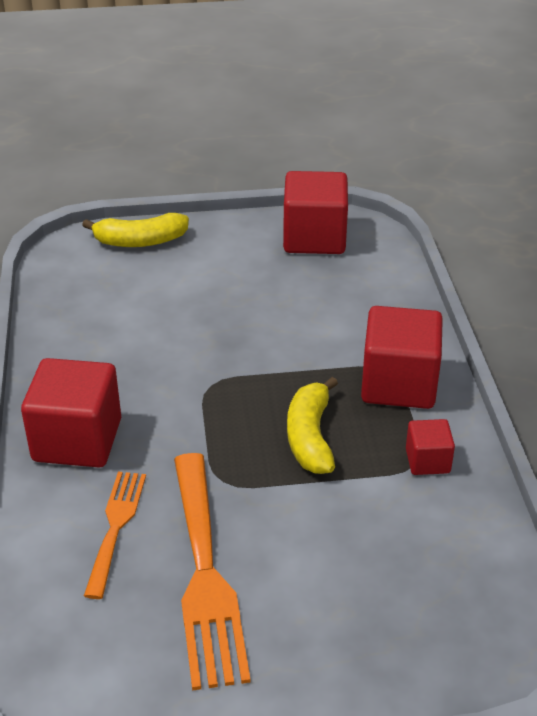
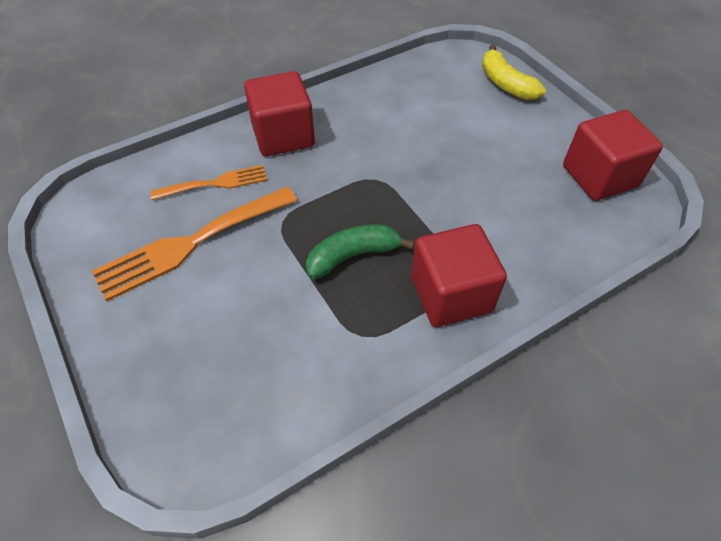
camera: 65 degrees right, 15 degrees up
yellow banana [287,377,338,474] -> green banana [306,224,414,279]
red cube [406,419,455,475] -> none

